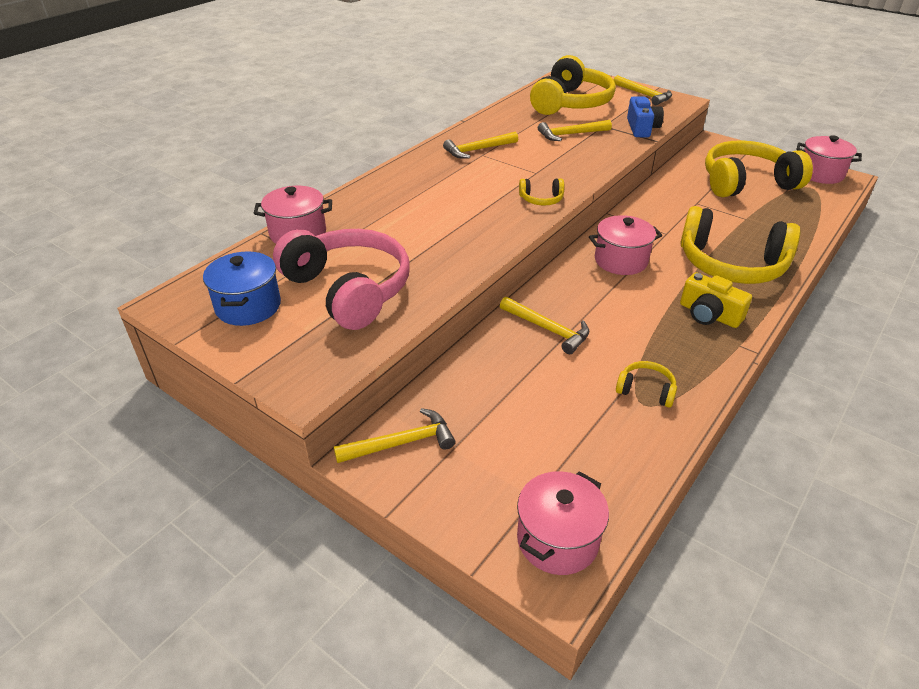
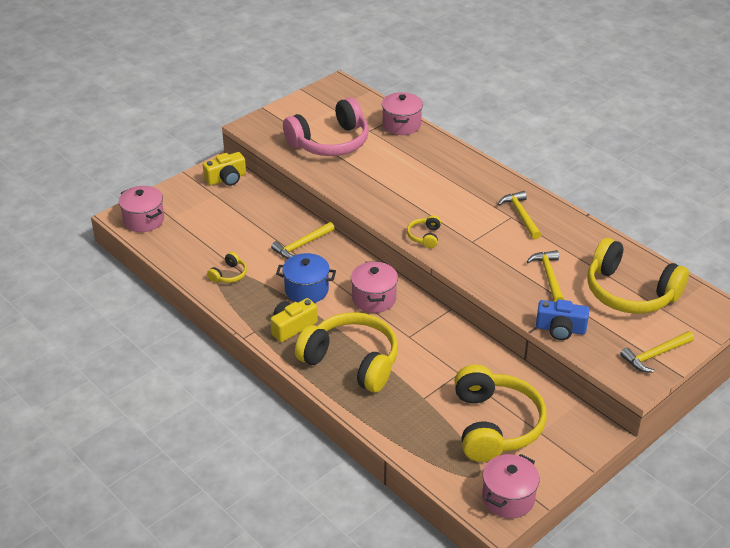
camera: 100 degrees right, 0 degrees up
blue pot [203,251,281,326] -> blue pot moved to [276,253,336,303]
yellow hammer [334,408,455,463] -> yellow camera [203,152,246,186]
yellow headphones [680,206,801,284] -> yellow headphones turned 90 degrees clockwise [295,312,398,393]

